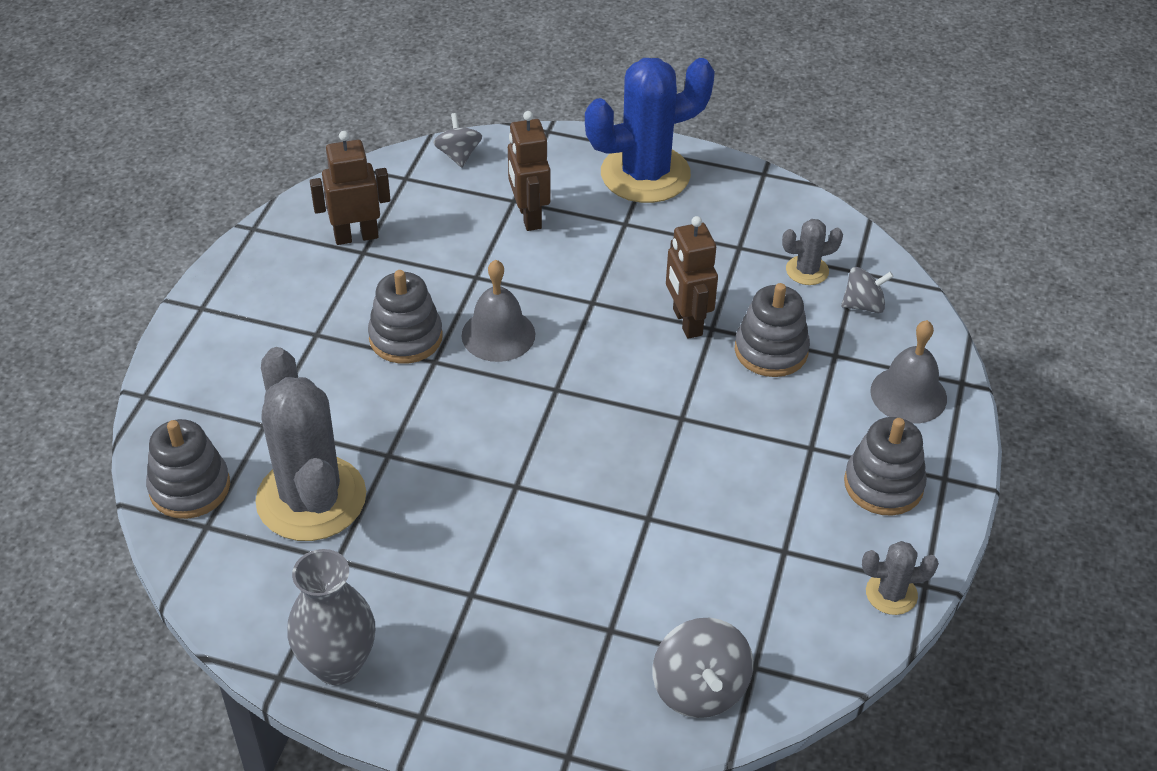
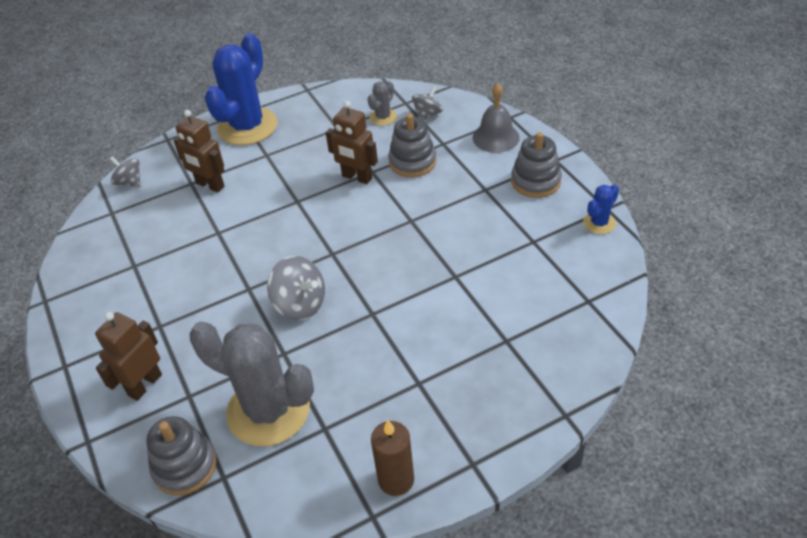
camera: 40 degrees left, 0 degrees up
grey vase [288,549,375,685] -> brown candle [371,420,414,496]
brown robot [310,131,391,245] -> brown robot moved to [95,312,162,401]
grey stacking toy [368,270,443,364] -> none
grey bell [462,260,535,362] -> none
grey spinning top [653,618,753,718] -> grey spinning top moved to [267,256,325,321]
grey cactus [862,541,939,615] -> blue cactus [583,184,619,234]

